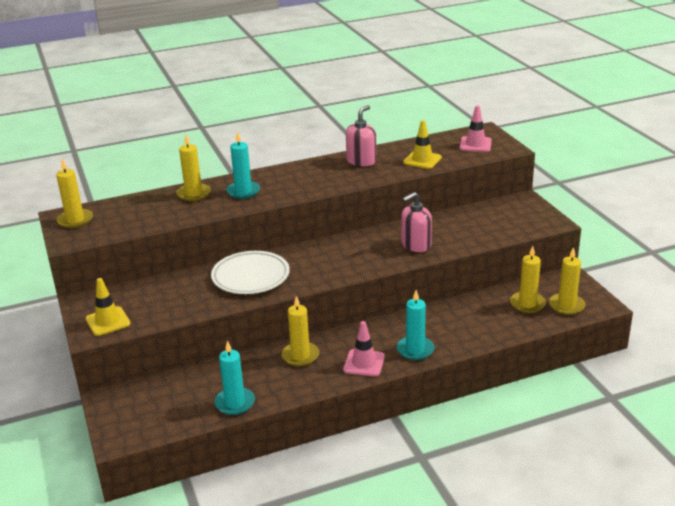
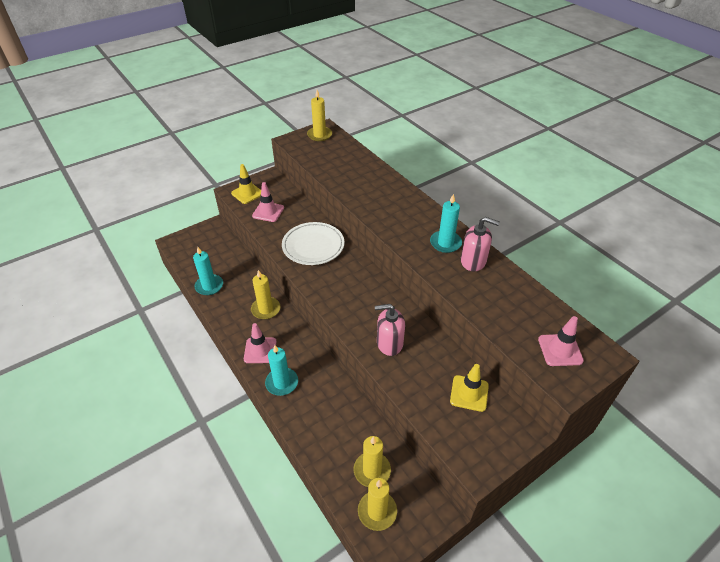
camera: 75 degrees right, 15 degrees up
yellow candle [176,134,211,201] -> none
turquoise candle [226,131,260,199] -> turquoise candle moved to [430,193,462,253]
pink soap dispenser [401,192,432,252] -> pink soap dispenser turned 45 degrees counterclockwise [375,304,405,356]
yellow traffic cone [403,120,442,169] -> yellow traffic cone moved to [450,364,489,412]
none -> pink traffic cone [252,182,284,222]

